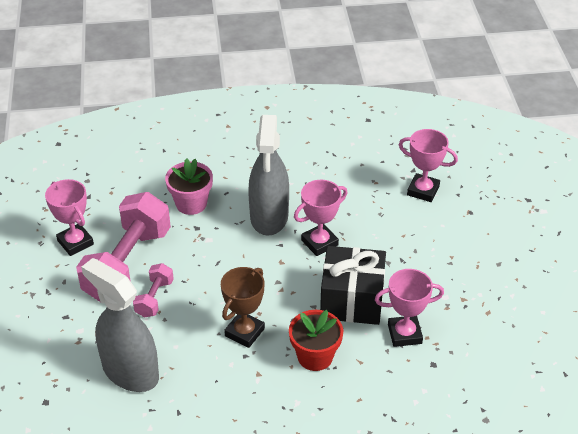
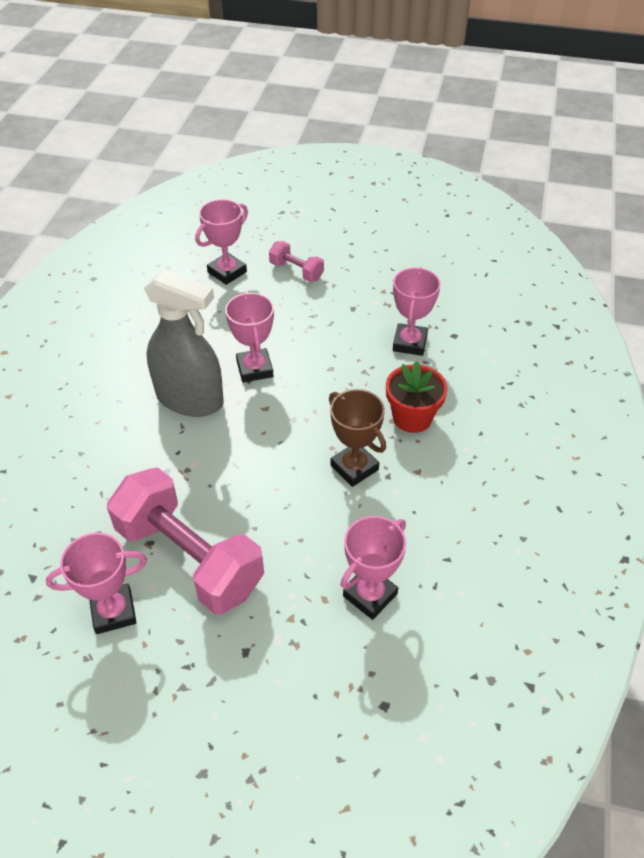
camera: 70 degrees left, 5 degrees up
grey spray bottle [81,258,159,392] -> pink trophy [340,516,406,620]
pink dumbbell [133,263,174,318] -> pink dumbbell moved to [269,241,324,282]
pink flower pot [165,158,213,215] -> none
black gift [320,246,386,325] -> none

